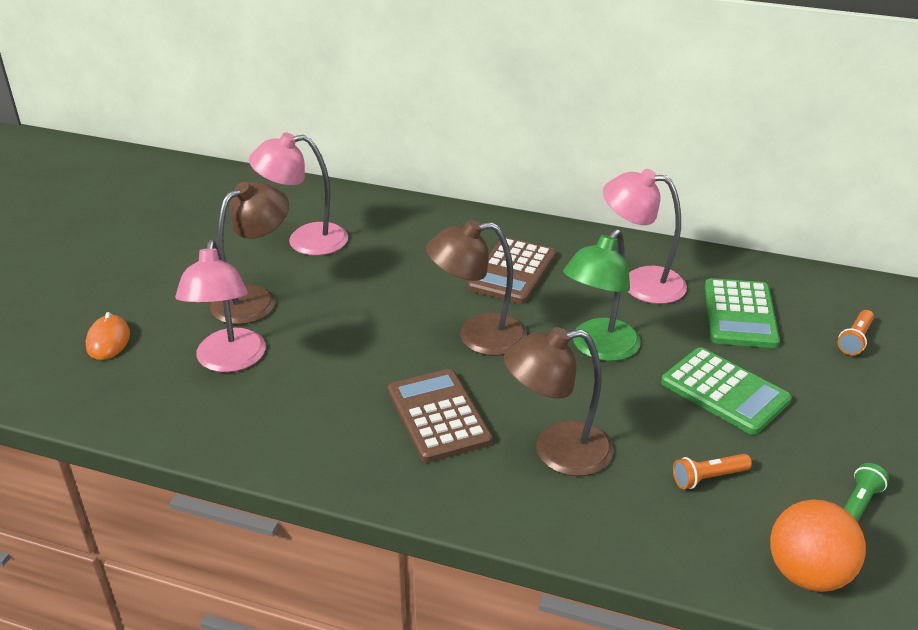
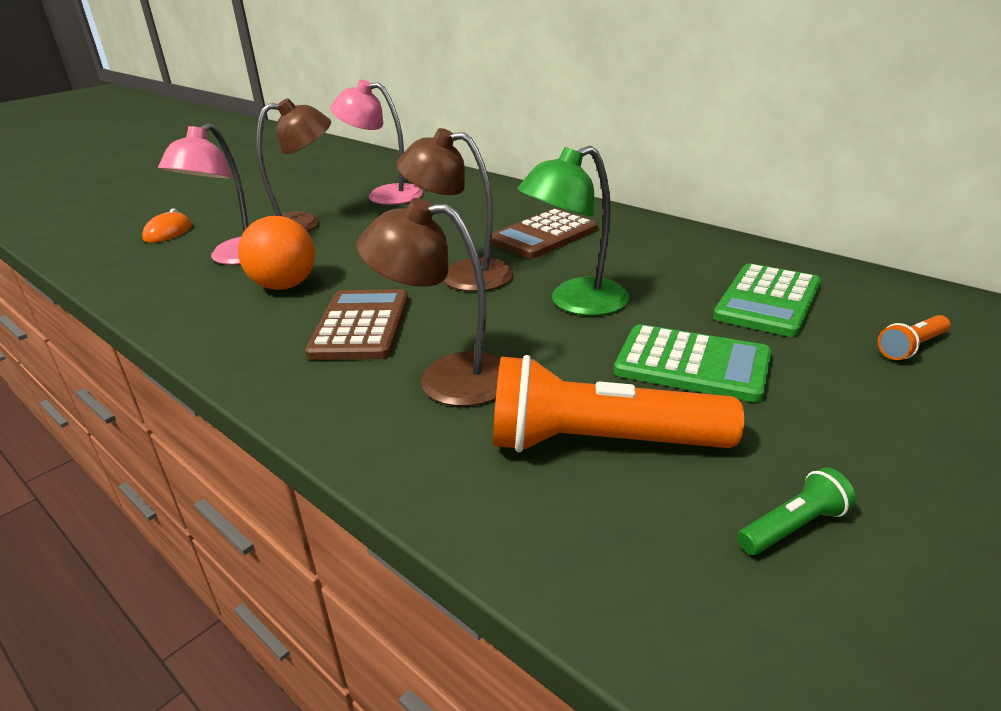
camera: 25 degrees right, 5 degrees down
pink lamp [603,169,687,304] -> none
green calculator [661,347,792,435] -> green calculator turned 45 degrees counterclockwise [614,324,772,402]
orange flashlight [673,454,752,489] -> orange flashlight [493,355,744,453], size x2.24
orange ball [770,499,866,592] -> orange ball moved to [238,216,315,290]

